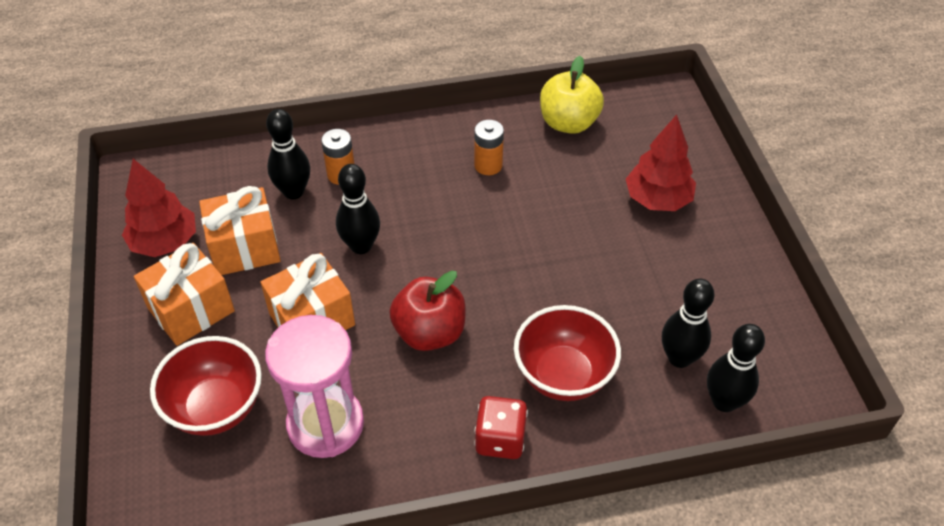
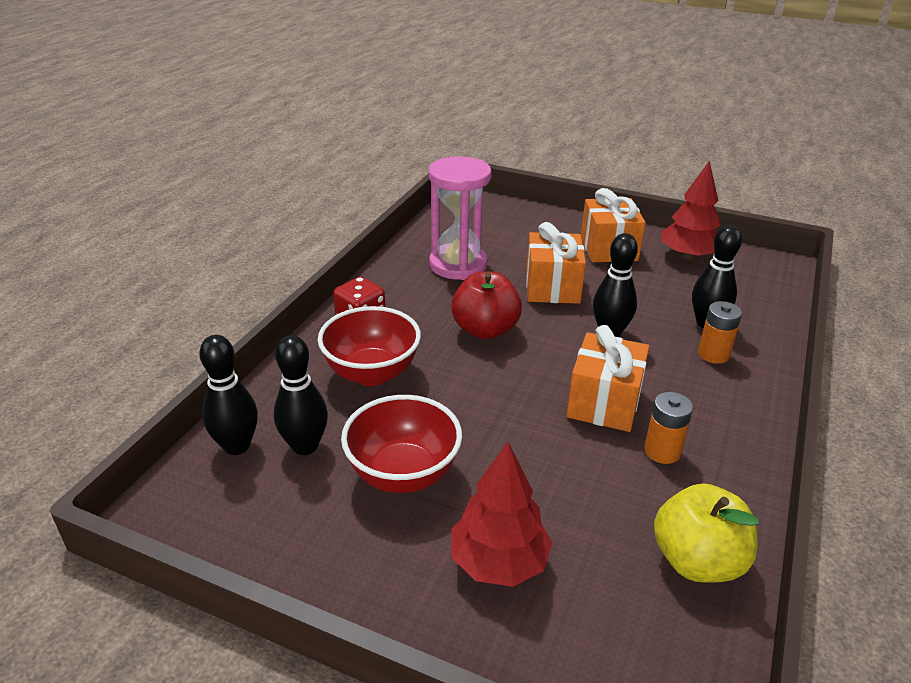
camera: 125 degrees right, 15 degrees down
red bowl [150,336,262,436] -> red bowl moved to [341,395,462,493]
orange gift [199,186,281,275] -> orange gift moved to [566,325,649,432]

